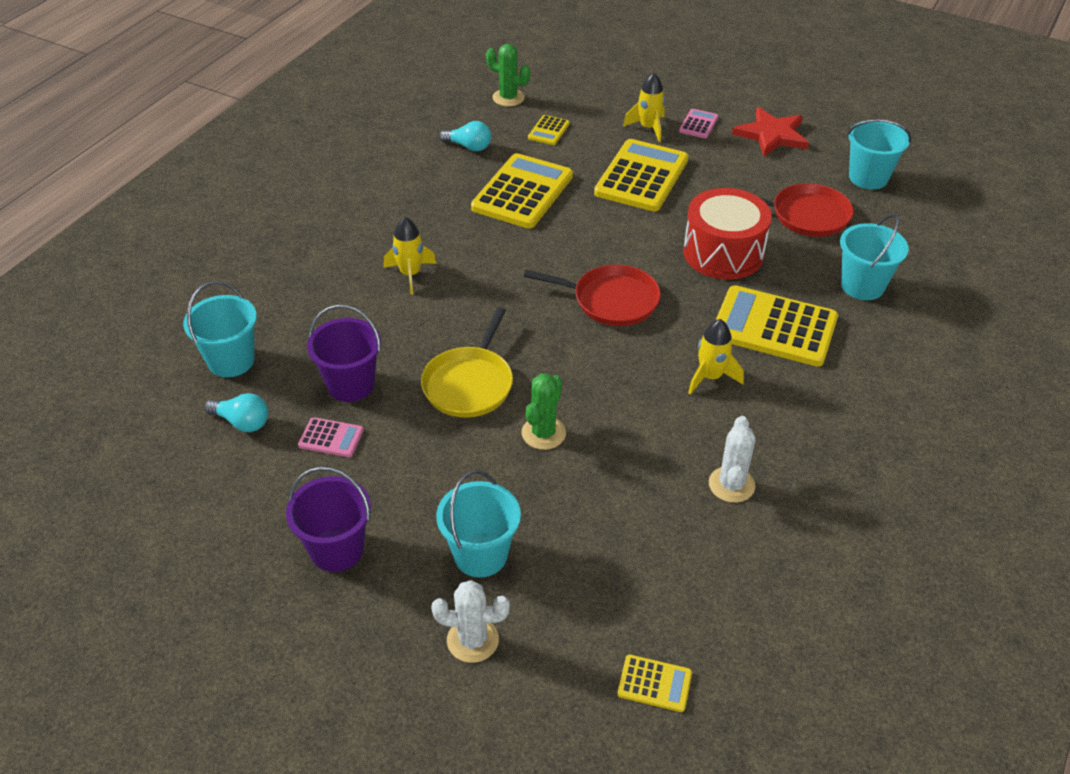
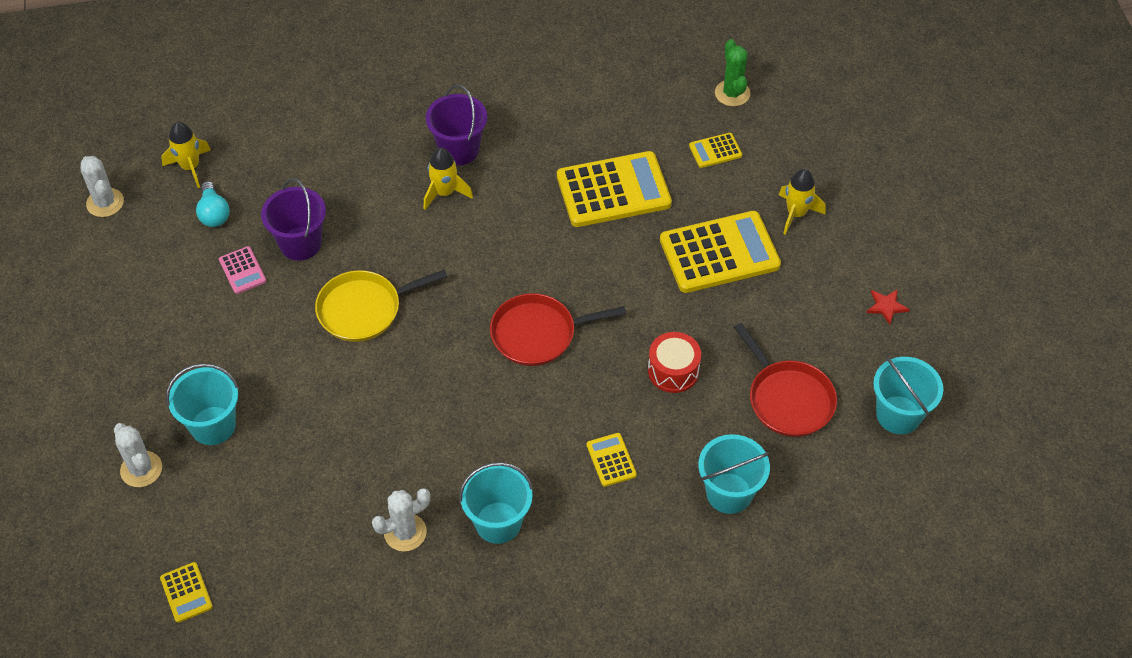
camera: 50 degrees right, 10 degrees up
turquoise bucket [183,281,257,377] -> turquoise bucket moved to [459,462,533,544]
purple bucket [286,467,371,572] -> purple bucket moved to [426,84,487,165]
turquoise light bulb [439,121,491,151] -> none
green cactus [522,374,566,450] -> none
red pan [524,265,661,326] -> red pan turned 105 degrees clockwise [490,293,626,366]
pink calculator [679,109,718,138] -> none
red drum [683,188,772,280] -> red drum [648,332,701,393], size x0.61
yellow rocket [688,319,744,395] -> yellow rocket moved to [161,122,211,188]
yellow calculator [716,285,838,367] -> yellow calculator [587,433,637,487], size x0.46
red star [732,107,809,157] -> red star [867,289,910,325], size x0.48
none -> white cactus [81,156,124,217]

